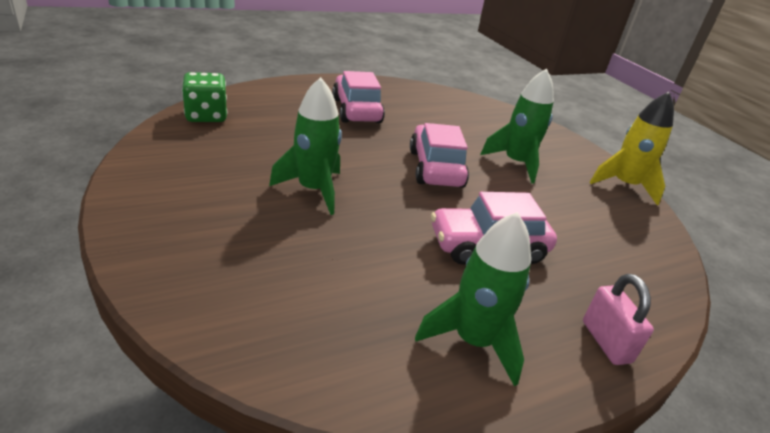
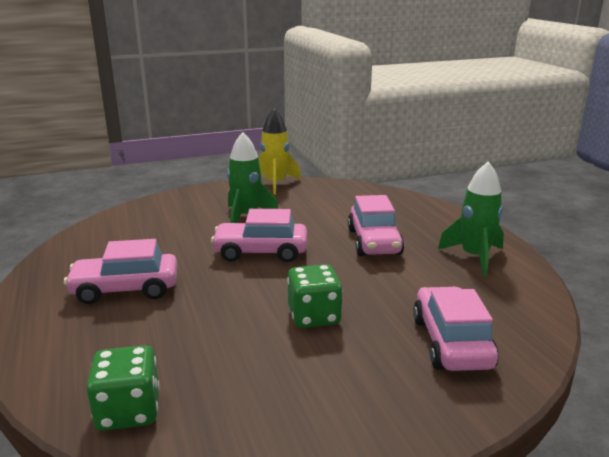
camera: 80 degrees left, 10 degrees down
green rocket [269,77,342,215] -> green dice [287,264,343,328]
pink padlock [583,274,654,365] -> none
none -> pink car [413,287,499,371]

